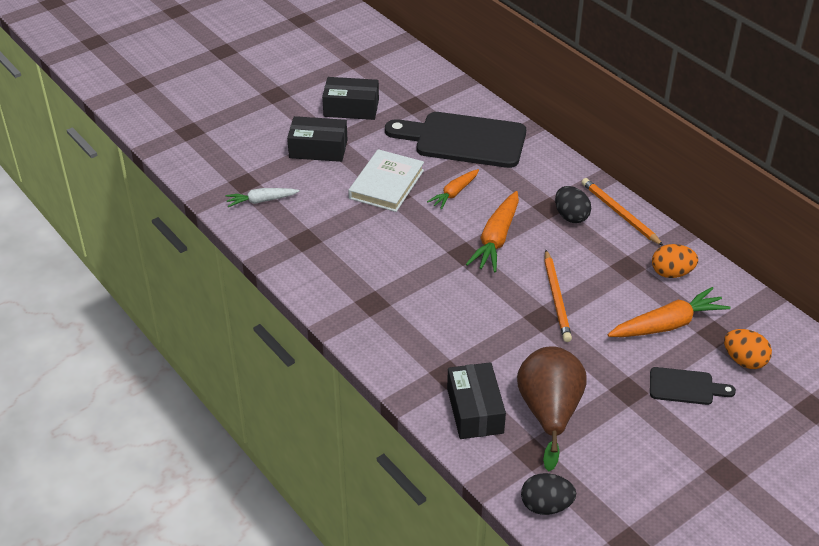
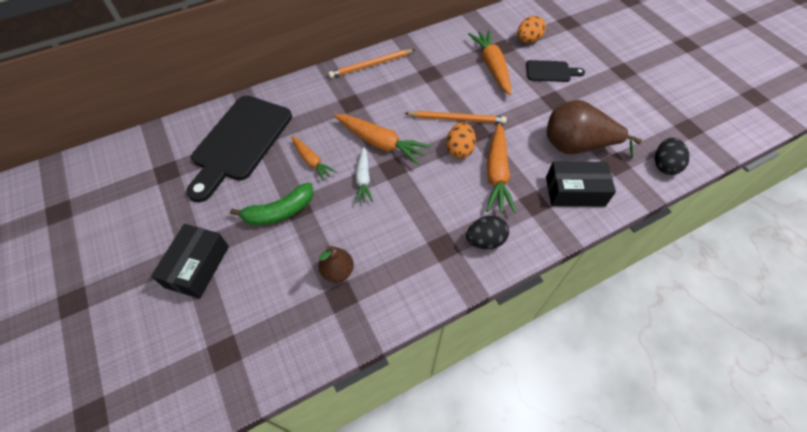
camera: 80 degrees left, 15 degrees up
white carrot [226,188,299,207] -> white carrot moved to [355,147,373,203]
black box [322,77,379,120] -> none
white book [348,149,424,212] -> green banana [230,182,314,226]
black egg [555,186,591,223] -> black egg moved to [466,216,509,249]
black cutting board [650,367,736,405] -> black cutting board turned 75 degrees clockwise [526,60,585,82]
orange egg [652,244,698,278] -> orange egg moved to [446,122,476,159]
none -> brown pear [318,246,354,282]
none -> orange carrot [486,123,516,214]

